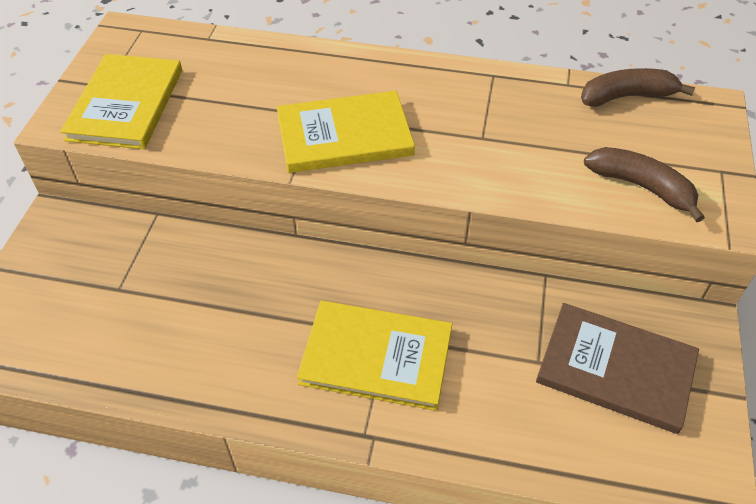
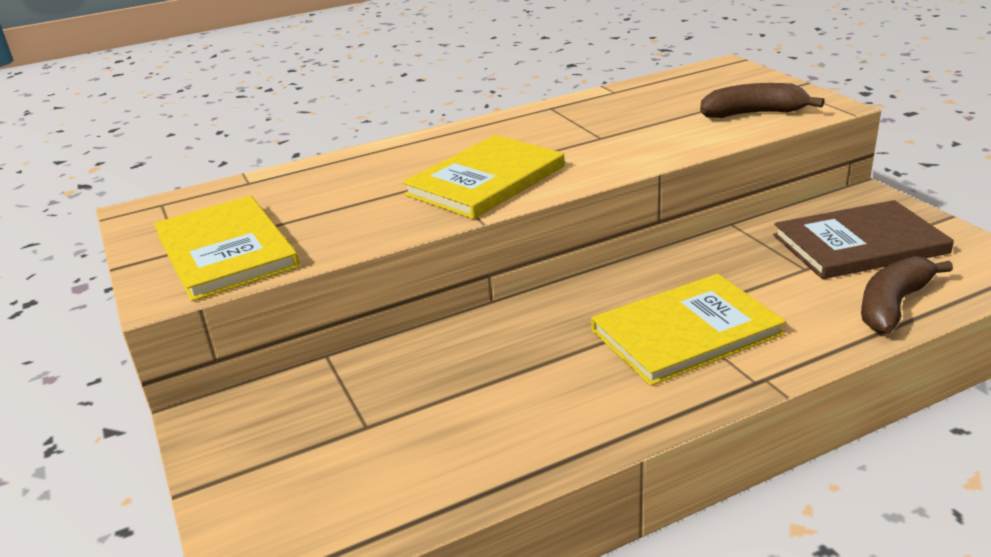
camera: 35 degrees left, 20 degrees down
brown banana [581,68,696,107] -> brown banana moved to [861,256,953,333]

